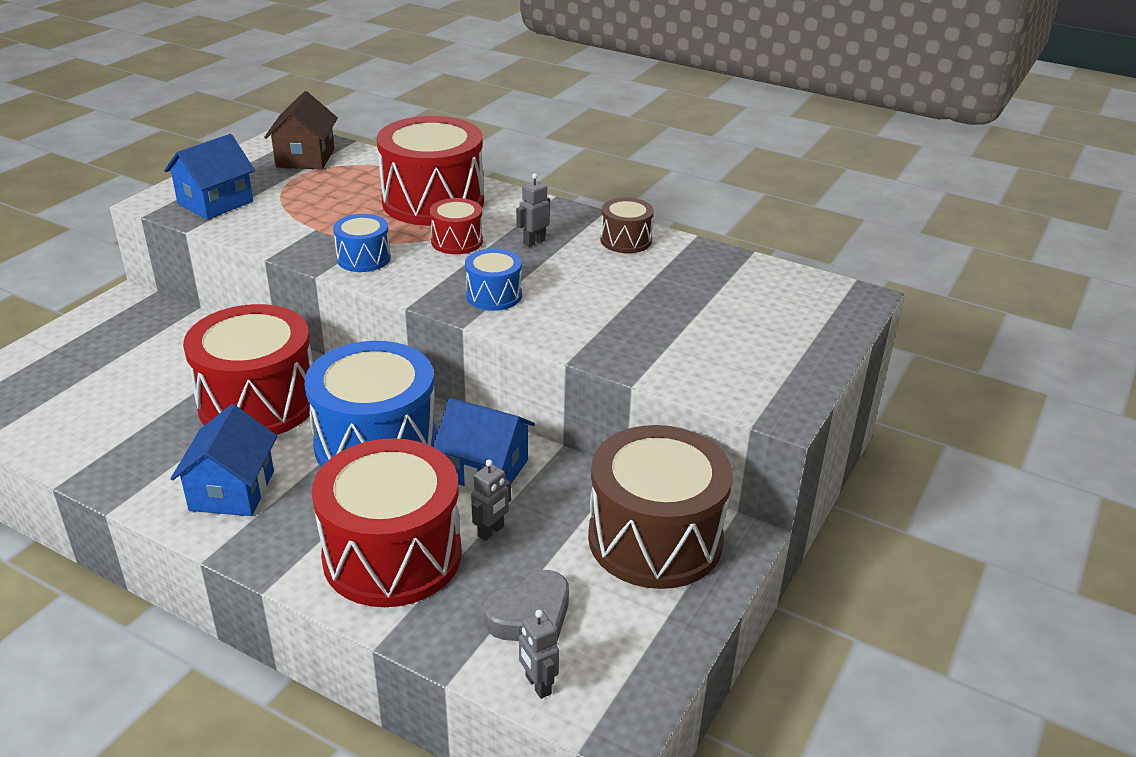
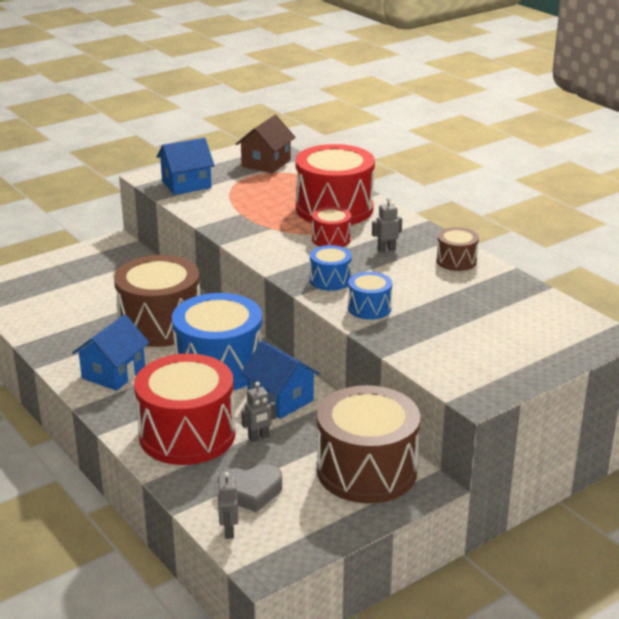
camera: 25 degrees right, 5 degrees down
red drum [183,304,313,435] -> brown drum [114,255,200,347]
blue drum [333,214,391,272] -> blue drum moved to [348,272,392,319]

